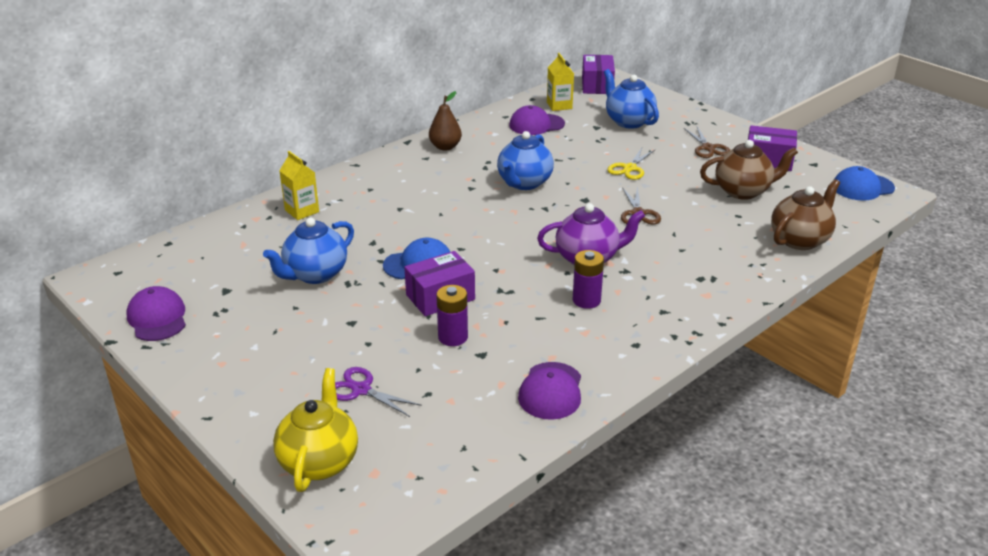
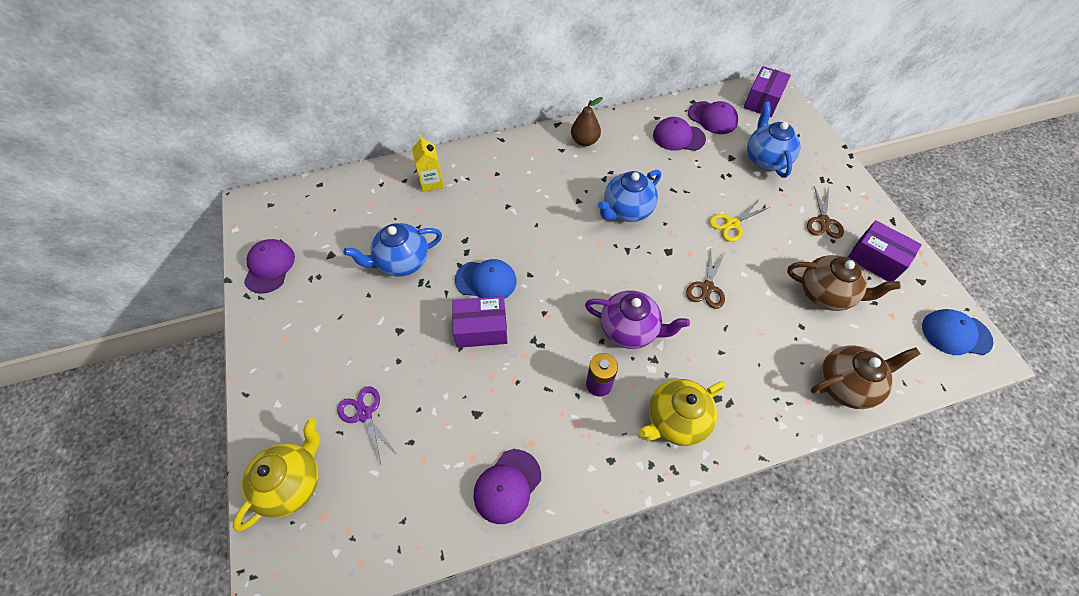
camera: 25 degrees right, 25 degrees up
purple battery [436,285,468,346] -> none
yellow carton [547,53,574,111] -> purple cap [688,101,738,134]
none -> yellow teapot [638,379,725,446]

